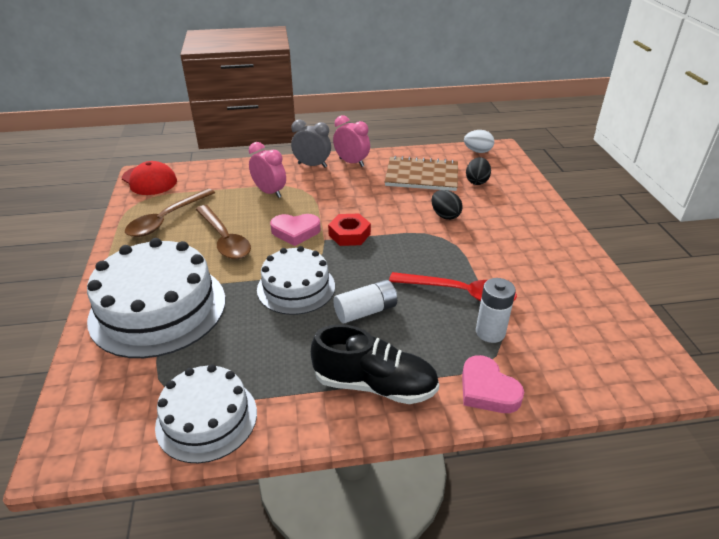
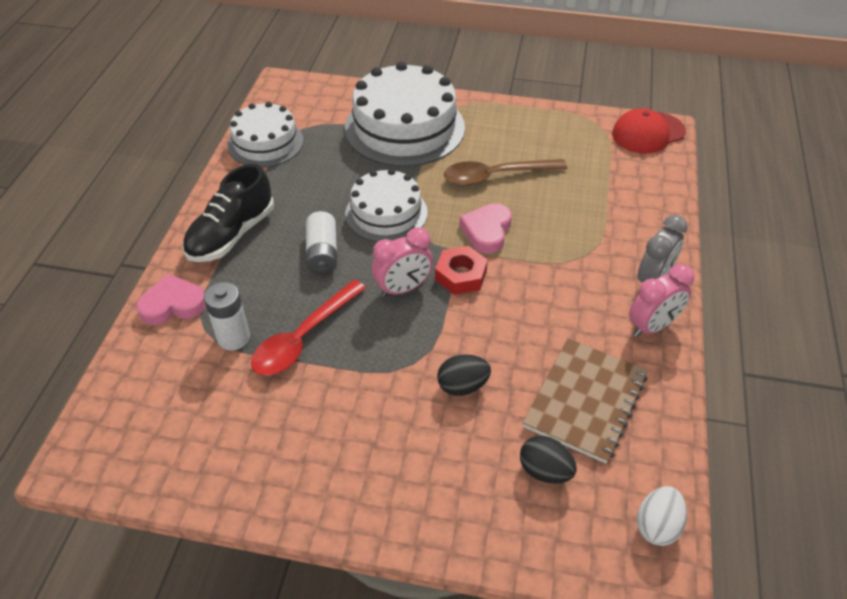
camera: 110 degrees right, 10 degrees up
brown spoon [125,188,215,237] -> none
pink clock [249,142,286,198] -> pink clock moved to [372,227,433,297]

